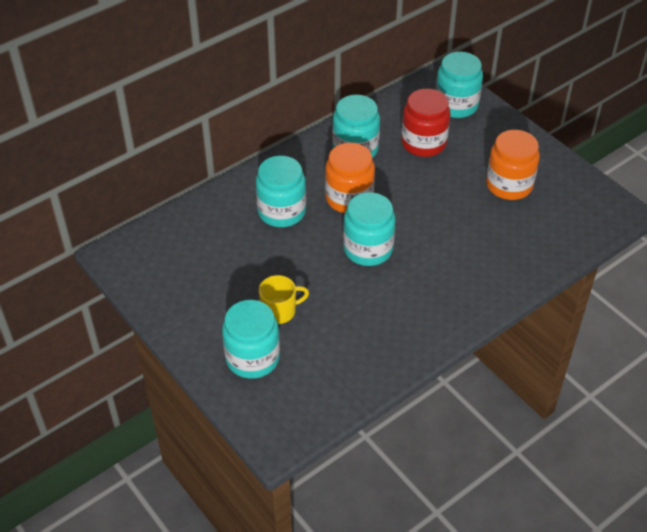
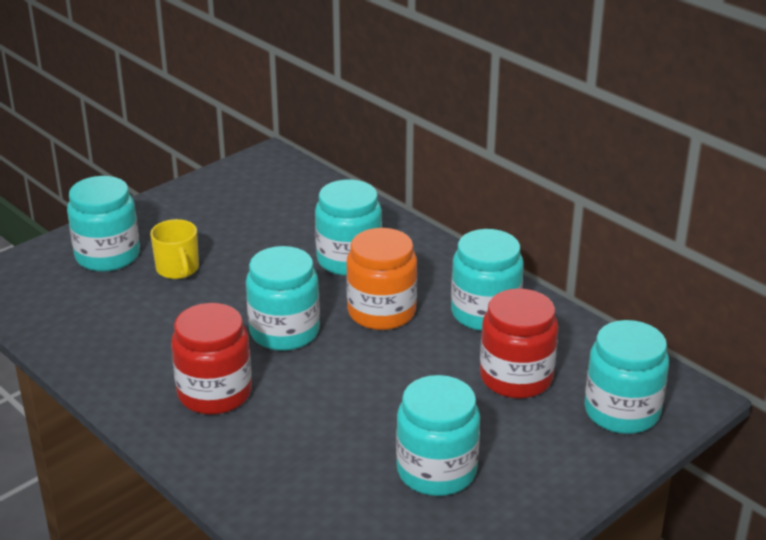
camera: 85 degrees right, 15 degrees down
orange jar [486,130,540,200] -> turquoise jar [396,375,480,496]
none -> red jar [171,303,252,415]

